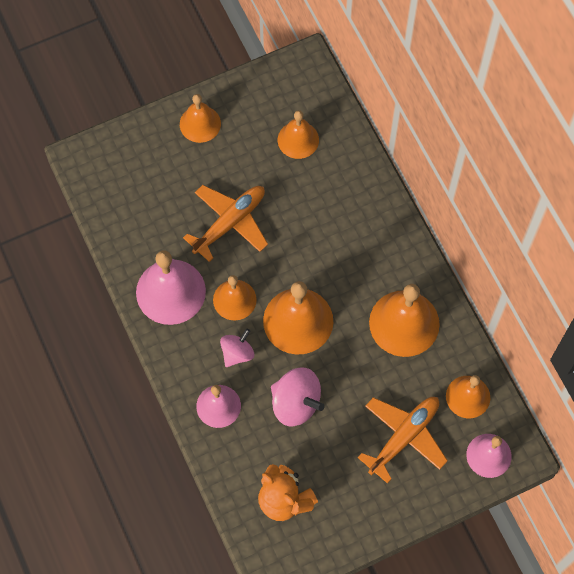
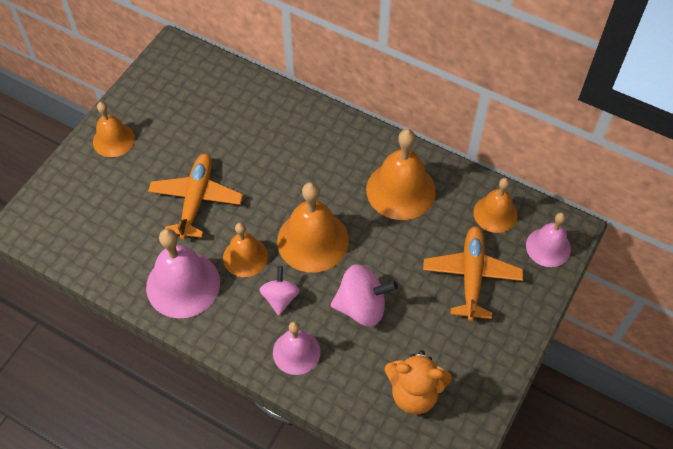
camera: 35 degrees left, 10 degrees down
orange bell [278,110,319,159] -> none

